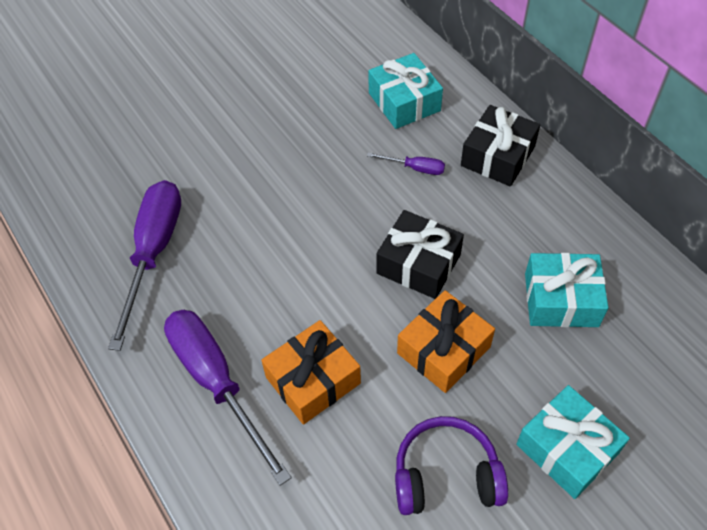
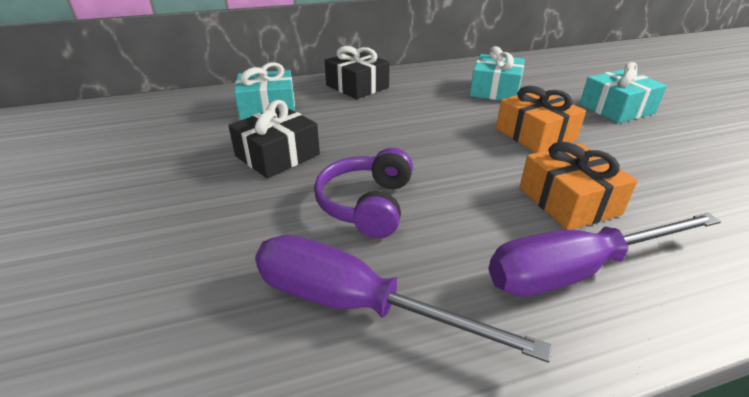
camera: 75 degrees left, 20 degrees down
purple screwdriver [367,153,445,175] -> none
black gift [376,210,464,299] -> black gift moved to [228,100,320,178]
purple headphones [395,416,508,515] -> purple headphones moved to [314,148,413,238]

